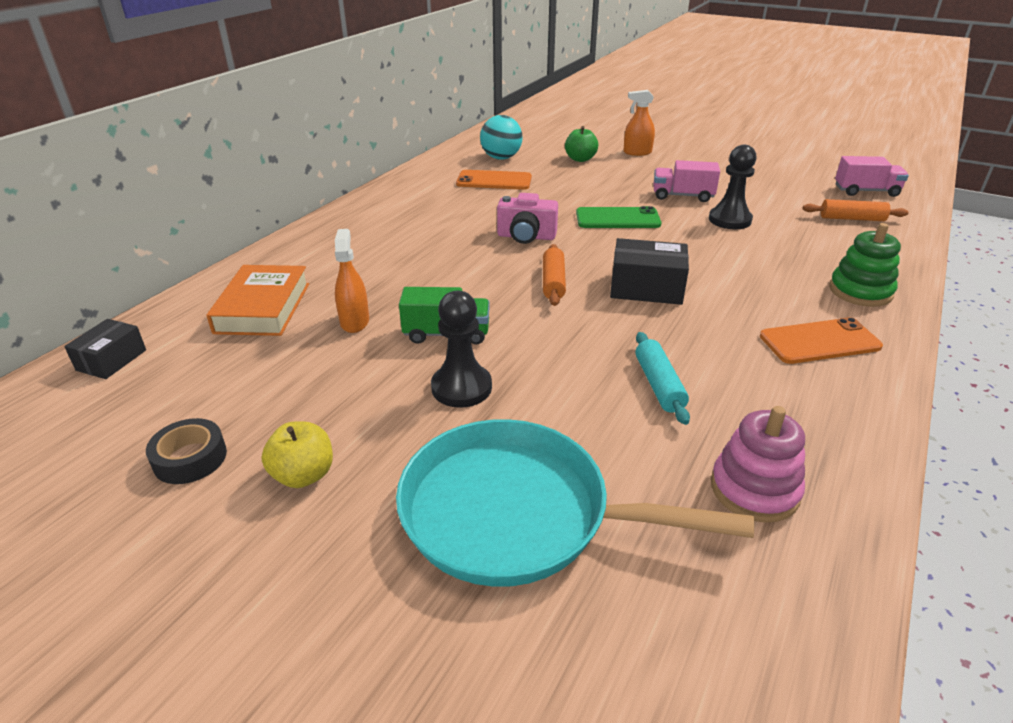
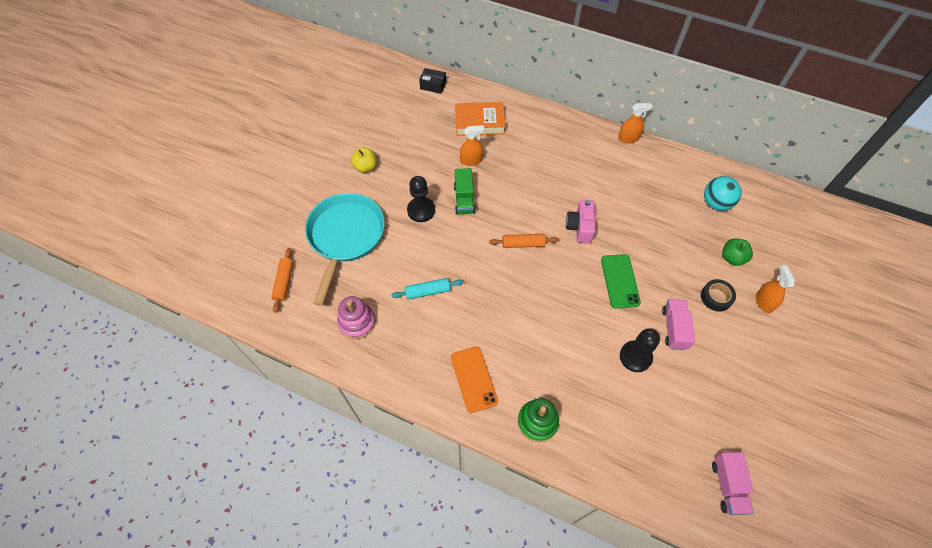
camera: 85 degrees right, 25 degrees up
black tape [146,418,227,484] -> black tape moved to [701,279,736,311]
orange phone [456,170,532,190] -> none
black box [610,238,689,305] -> none
orange rolling pin [803,199,909,221] -> orange rolling pin moved to [271,248,293,313]
none -> orange spray bottle [618,103,653,144]

